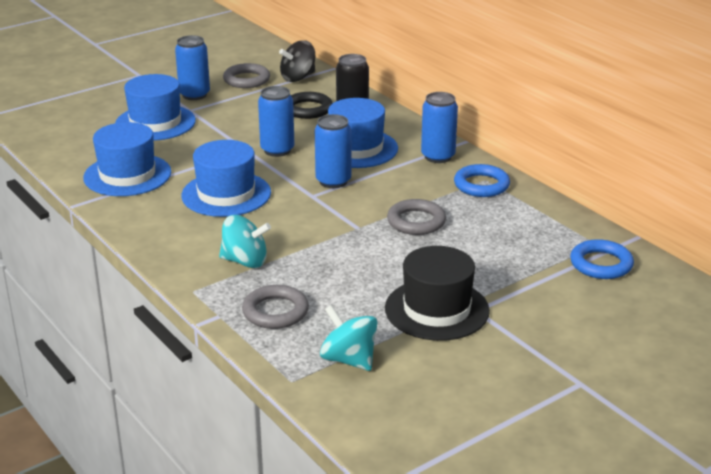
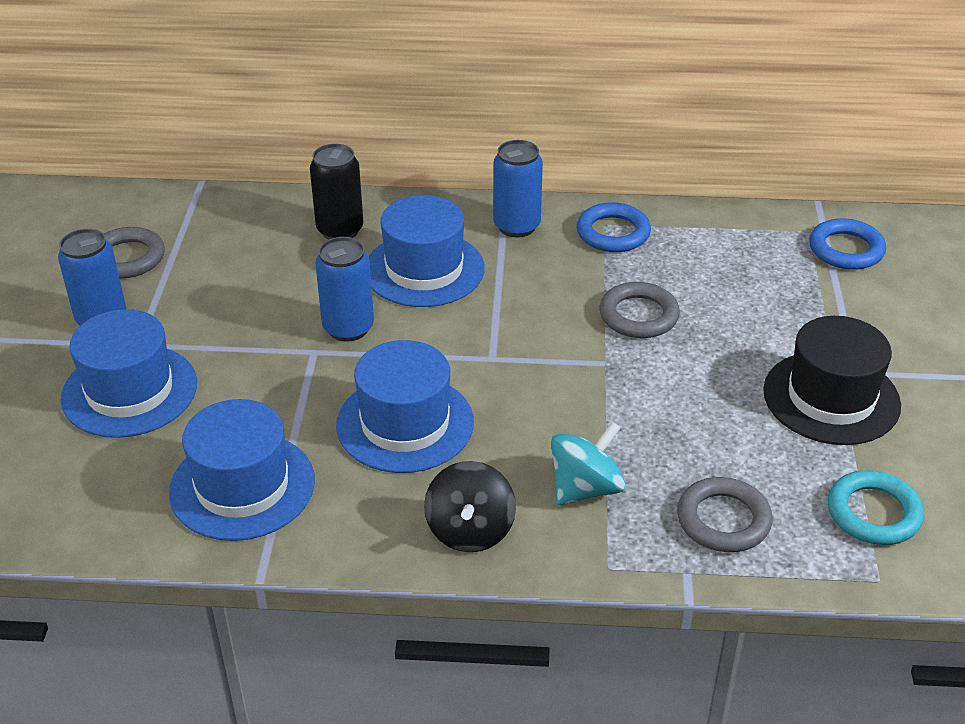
camera: 50 degrees left, 10 degrees up
black spinning top [279,40,315,82] -> black spinning top moved to [424,461,516,552]
black ring [291,92,333,119] -> none
blue can [315,114,351,188] -> none
turquoise spinning top [320,305,377,371] -> turquoise ring [828,470,924,545]

